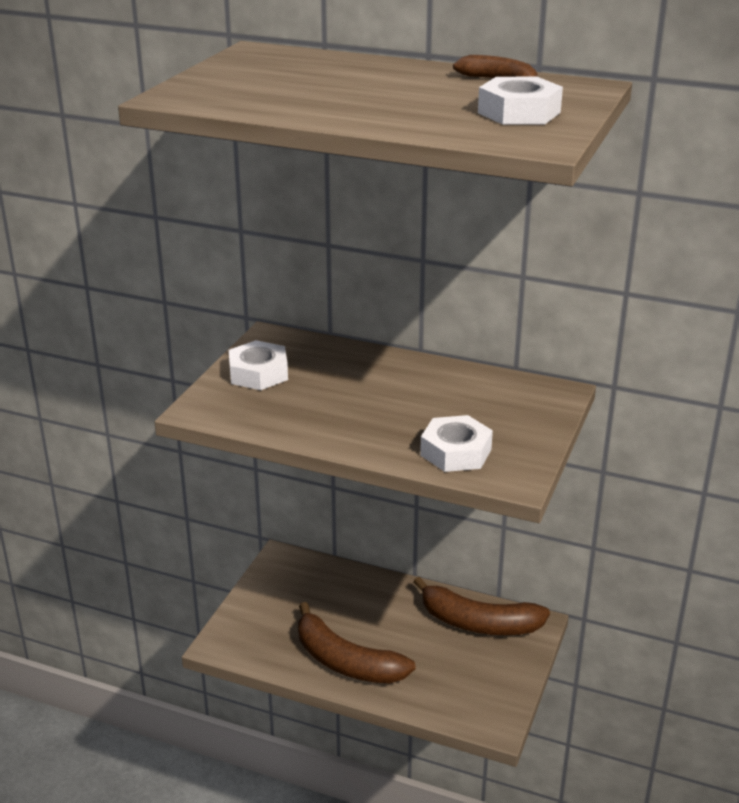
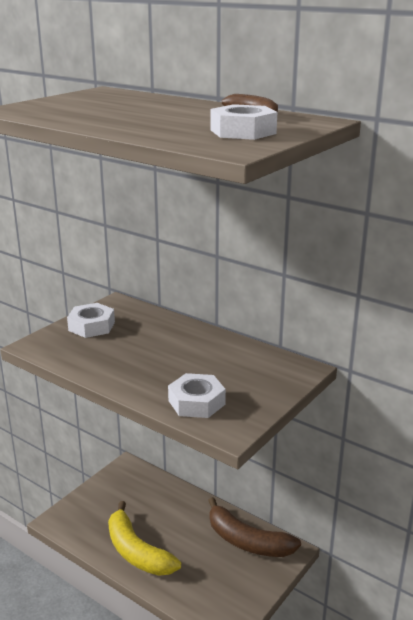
camera: 15 degrees right, 5 degrees down
brown banana [298,602,416,684] -> yellow banana [108,501,181,576]

